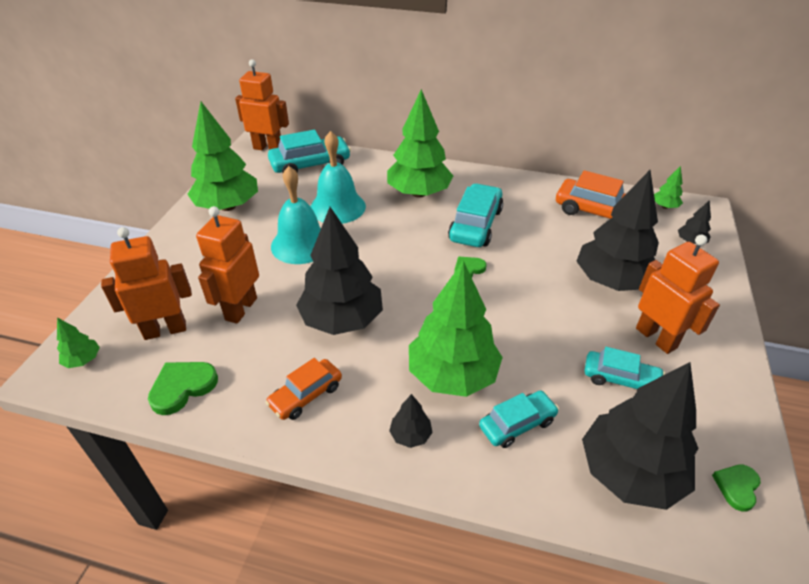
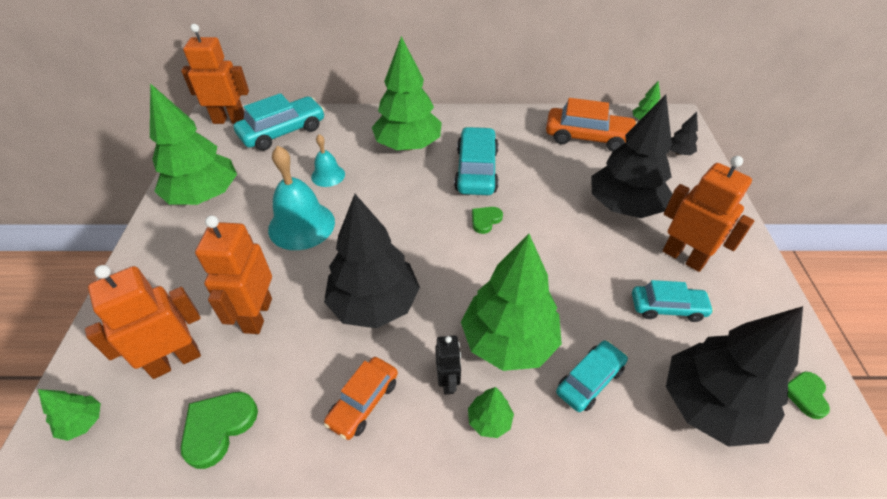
camera: 15 degrees left, 5 degrees up
turquoise bell [310,131,366,224] -> turquoise bell [311,134,345,187], size x0.56
black tree [389,394,433,448] -> green tree [468,387,514,438]
none -> black robot [435,335,461,395]

